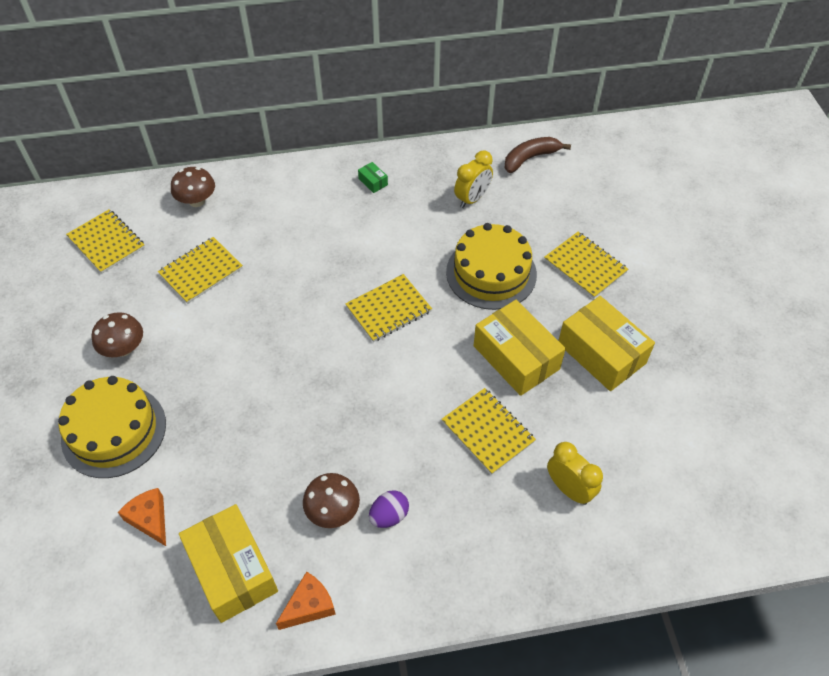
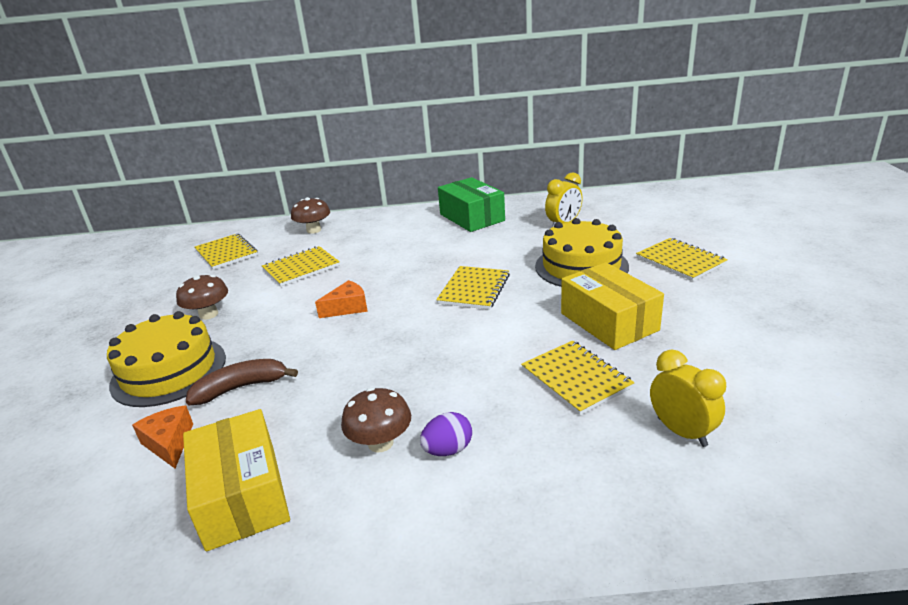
camera: 10 degrees right, 25 degrees down
orange cheese [276,571,336,630] -> orange cheese moved to [315,280,368,318]
yellow notebook [346,274,432,342] -> yellow notebook turned 45 degrees counterclockwise [436,266,510,310]
green box [358,162,388,193] -> green box [438,177,505,232], size x2.50
brown banana [505,137,571,173] -> brown banana moved to [186,359,298,405]
yellow box [558,296,655,391] -> none

